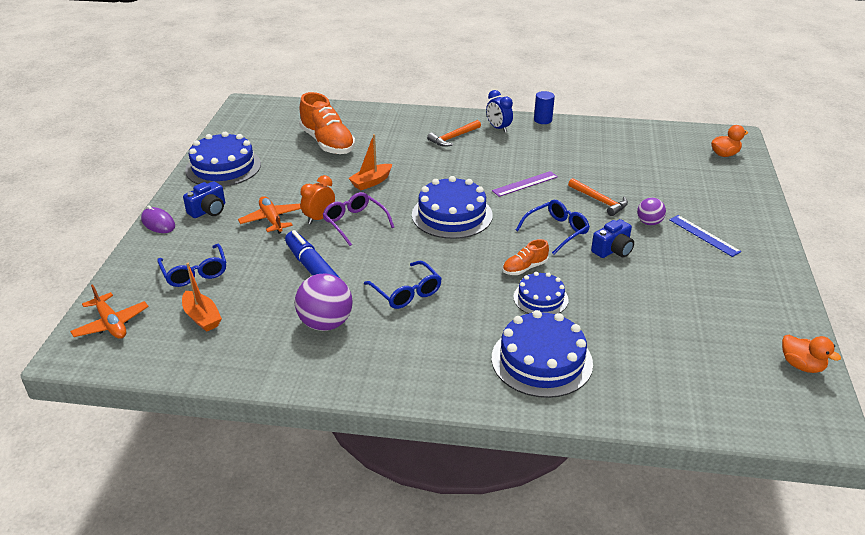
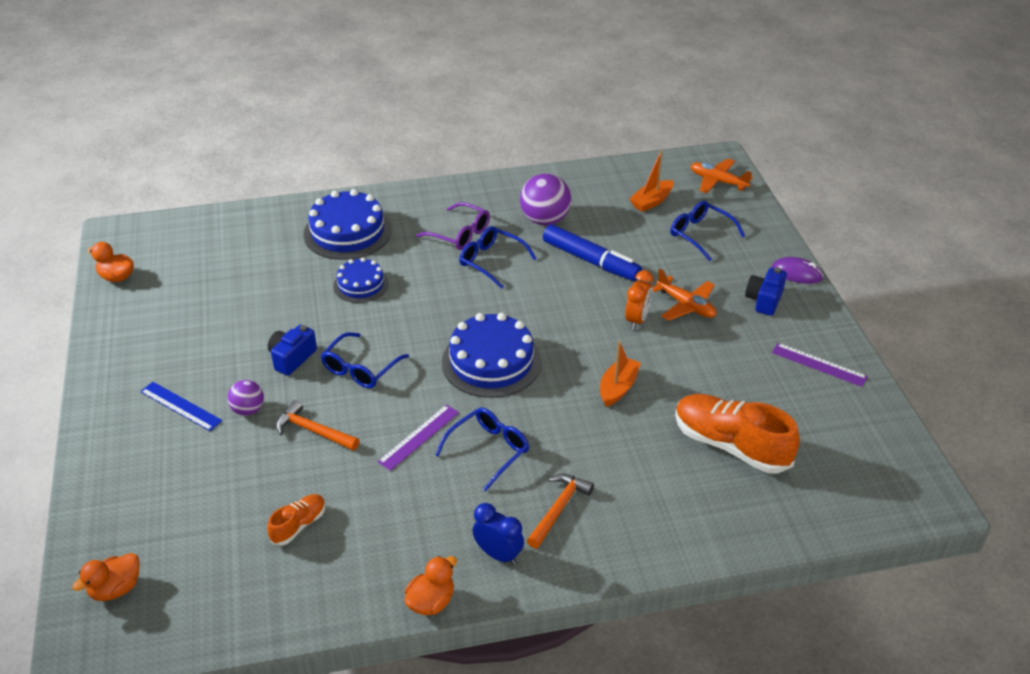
camera: 160 degrees right, 5 degrees up
orange boat [182,263,222,332] -> orange boat turned 75 degrees counterclockwise [629,150,673,212]
blue cake [185,132,261,187] -> purple ruler [772,343,868,387]
purple glasses [322,192,394,246] -> purple glasses moved to [416,202,490,250]
orange shoe [502,239,549,275] -> orange shoe moved to [267,494,326,546]
blue cylinder [534,91,555,124] -> orange duck [404,556,457,615]
none -> blue glasses [435,408,529,492]

